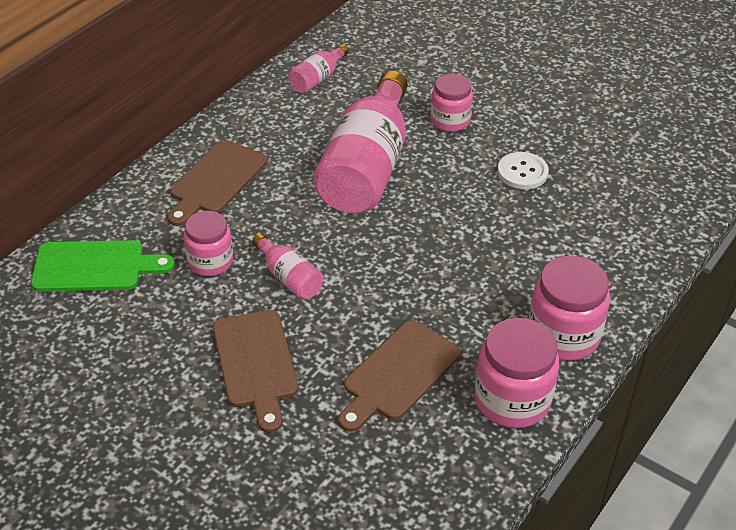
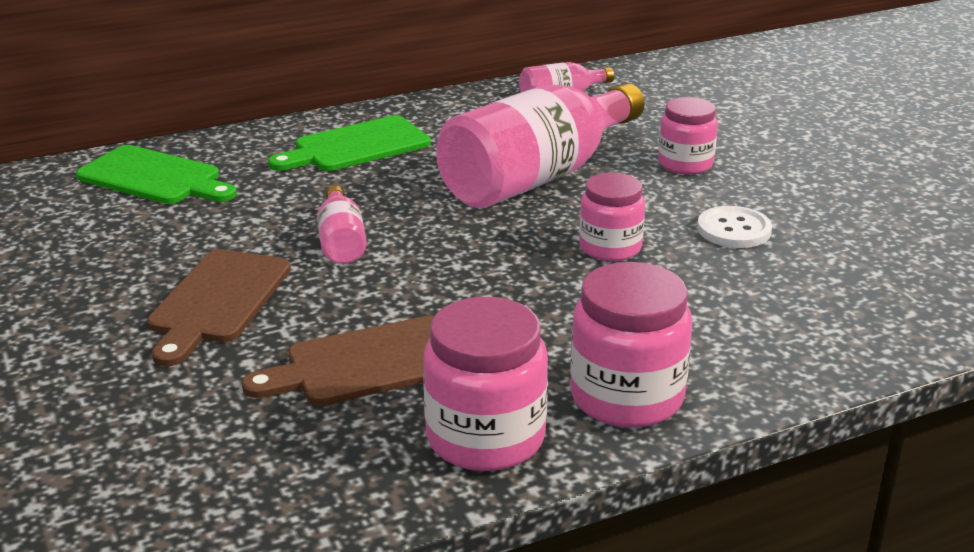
camera: 30 degrees right, 15 degrees down
brown cutting board [167,140,267,226] -> green cutting board [268,115,431,171]
pink jar [184,211,233,276] -> pink jar moved to [579,173,645,261]

